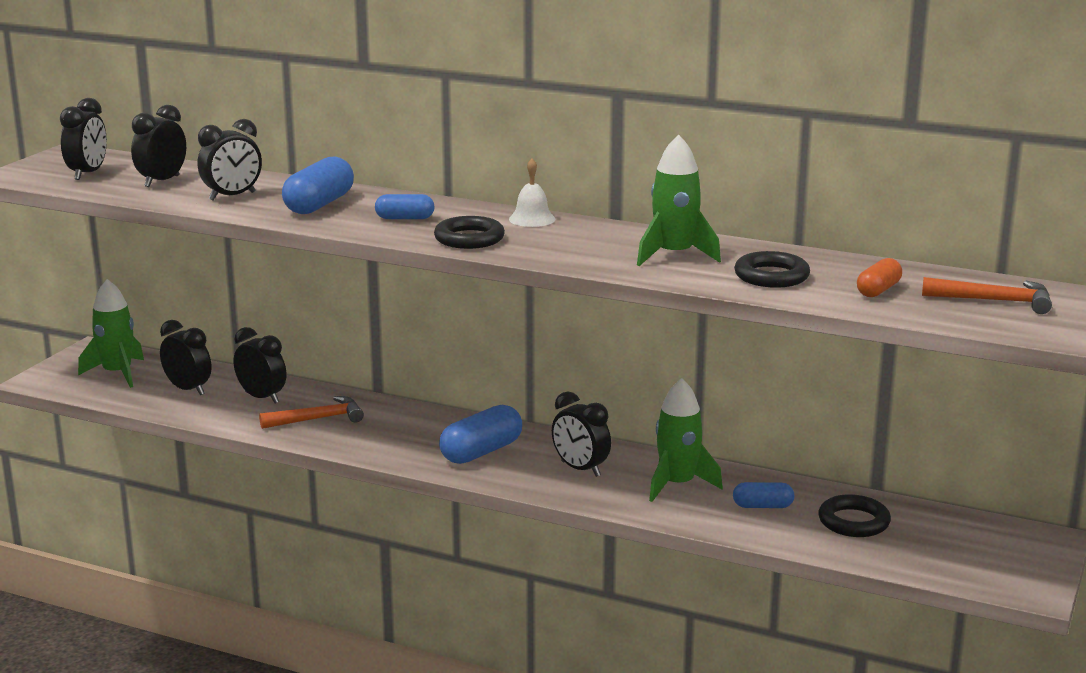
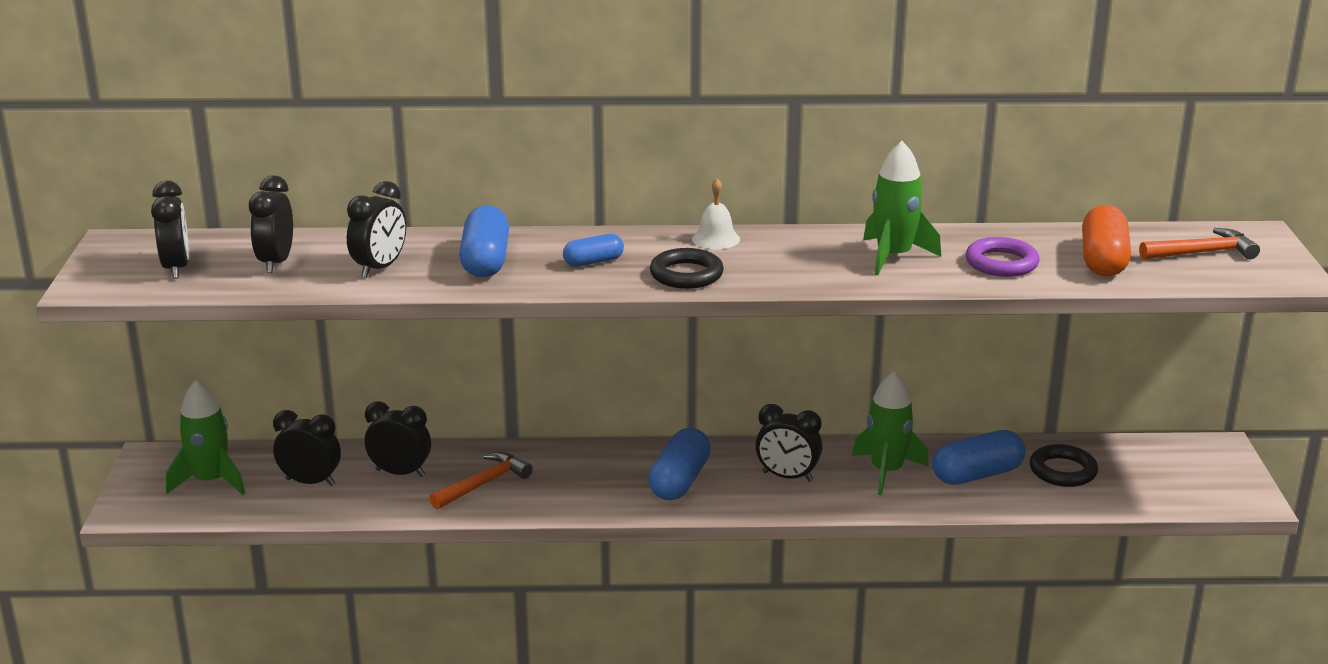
camera: 25 degrees left, 5 degrees up
blue capsule [733,482,794,508] -> blue capsule [932,430,1025,485], size x1.71
black ring [734,251,810,288] -> purple ring [966,237,1039,277]
orange capsule [857,258,902,297] -> orange capsule [1082,205,1131,276], size x1.71

